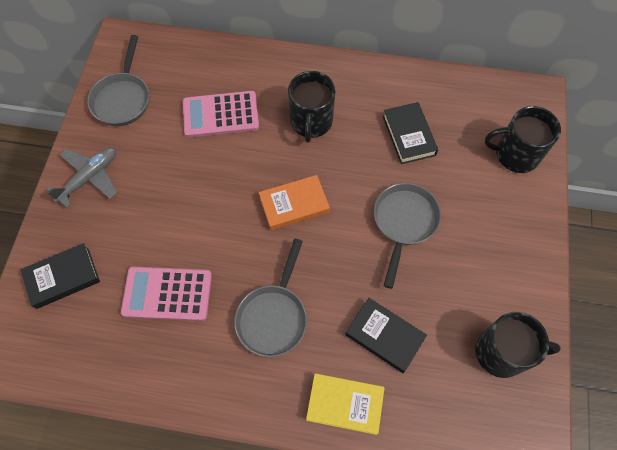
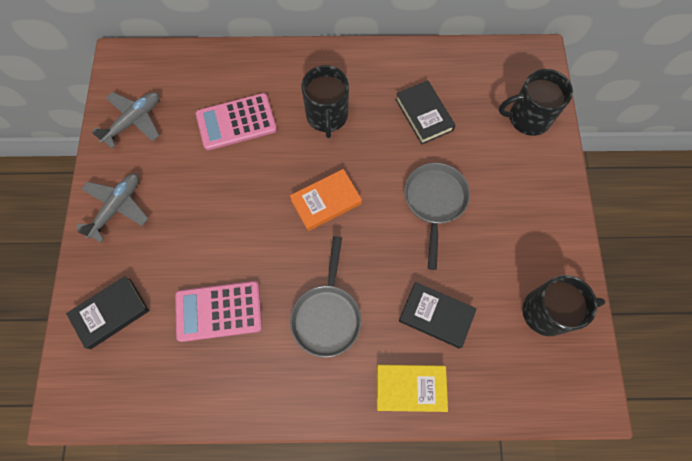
camera: 10 degrees left, 5 degrees up
grey pan [87,35,149,126] -> grey plane [92,92,159,149]

